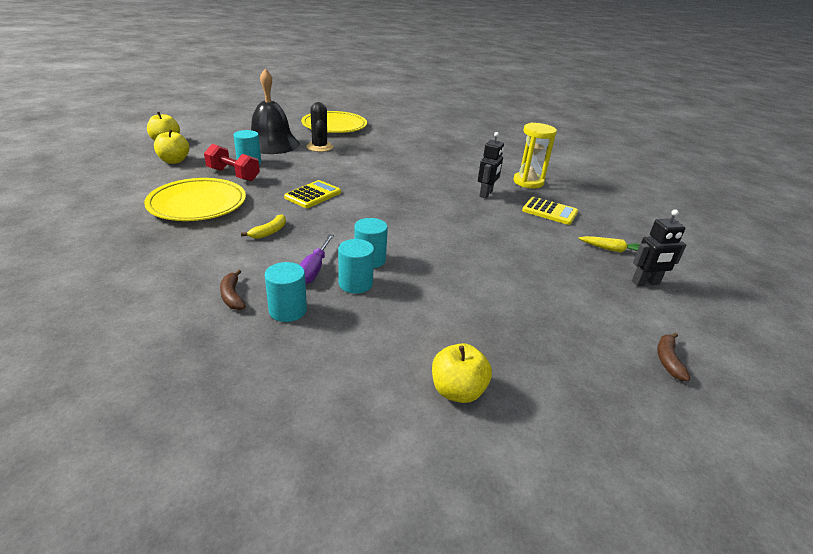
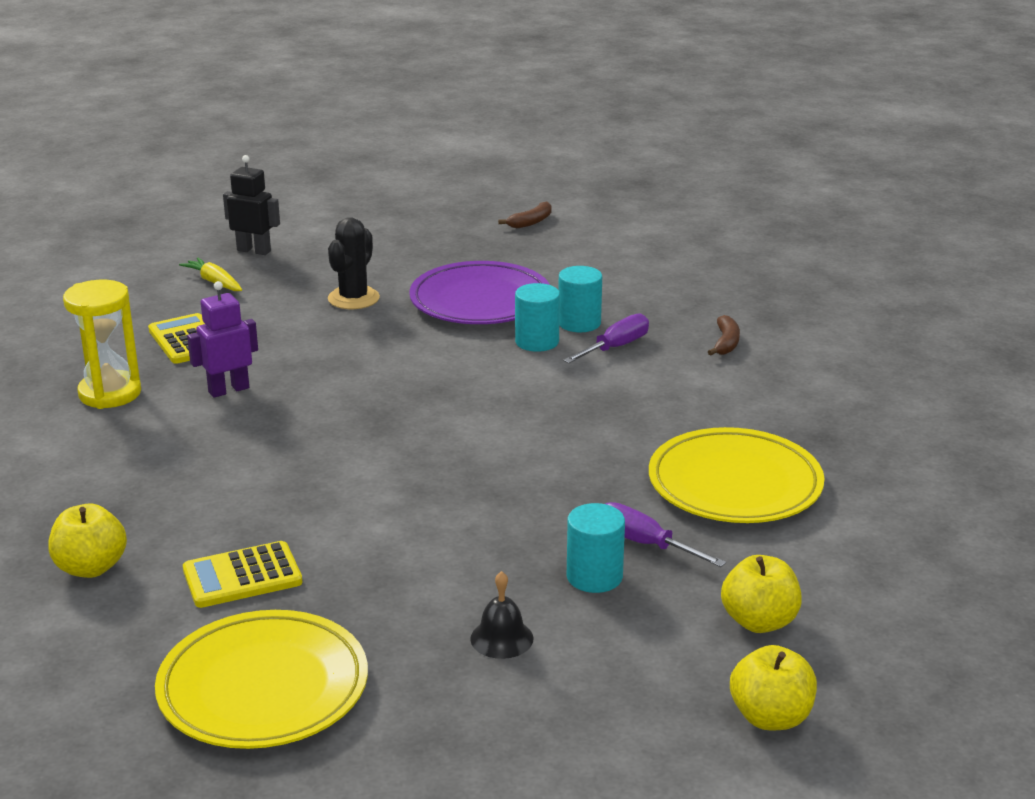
camera: 145 degrees left, 5 degrees down
red dumbbell [204,144,260,181] -> purple screwdriver [605,502,726,567]
yellow banana [241,214,286,239] -> none
black bell [251,68,300,154] -> black bell [470,571,533,659], size x0.41
turquoise cylinder [265,262,307,322] -> none
yellow calculator [284,180,341,208] -> yellow calculator moved to [183,541,303,608]
black cactus [306,102,333,152] -> black cactus moved to [328,217,380,309]
yellow apple [432,343,492,403] -> yellow apple moved to [48,504,127,578]
black robot [478,132,504,198] -> purple robot [187,281,258,398]
brown banana [657,333,690,381] -> brown banana moved to [498,202,552,228]
none -> purple plate [409,261,550,324]

